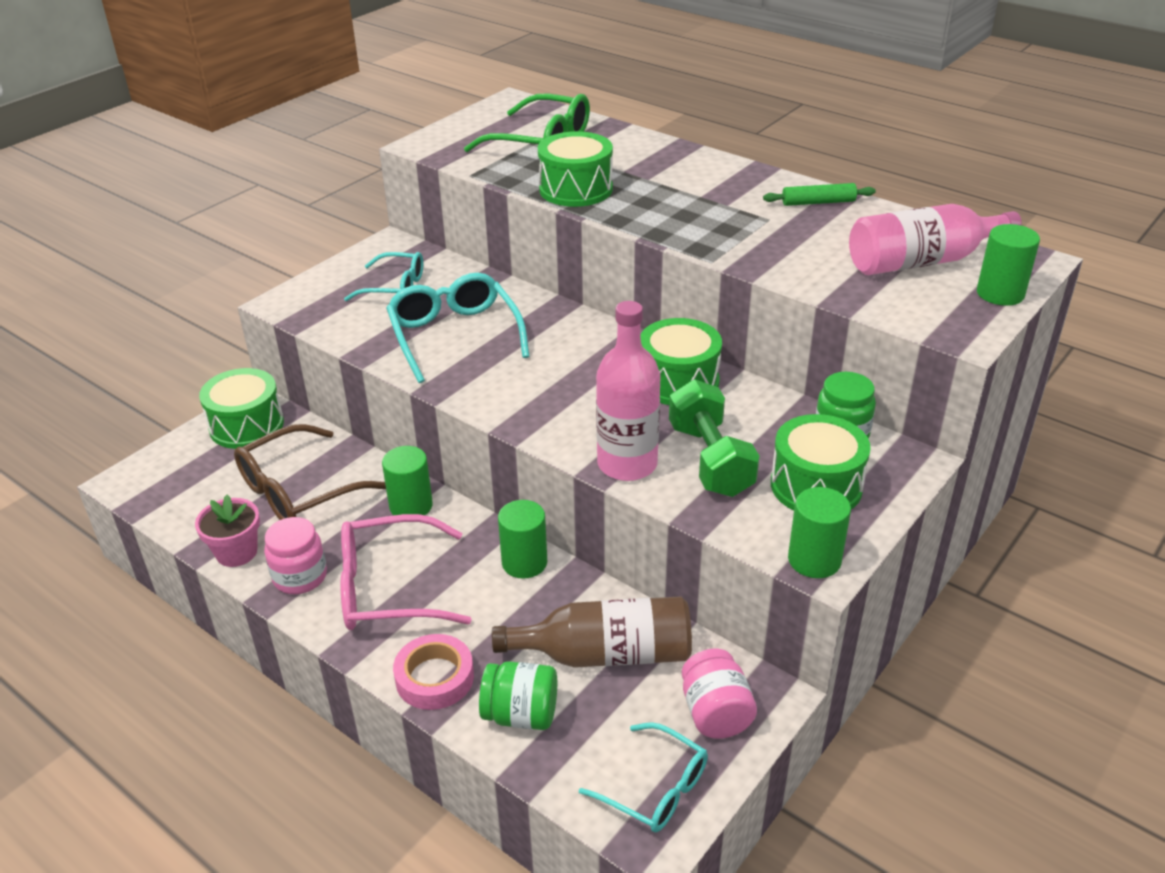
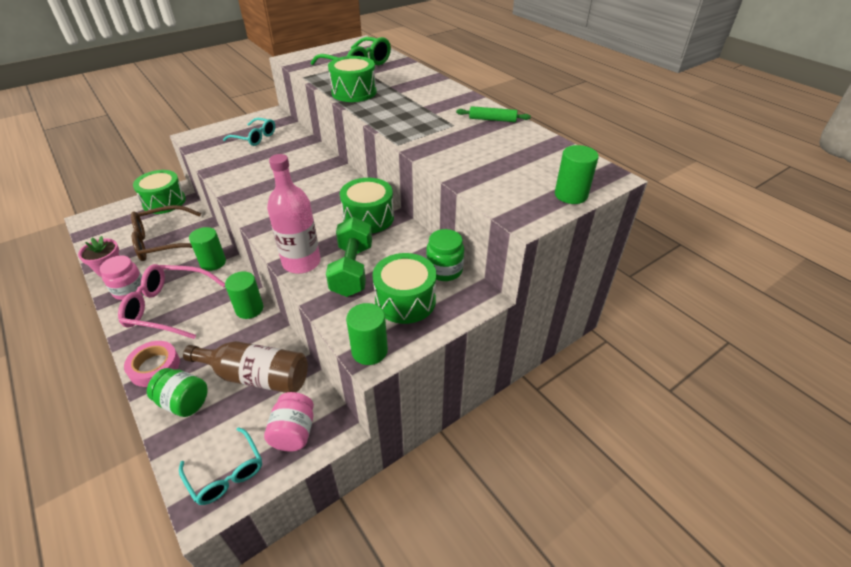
camera: 15 degrees right, 5 degrees up
turquoise glasses [386,273,530,383] -> none
pink bottle [849,204,1022,275] -> none

